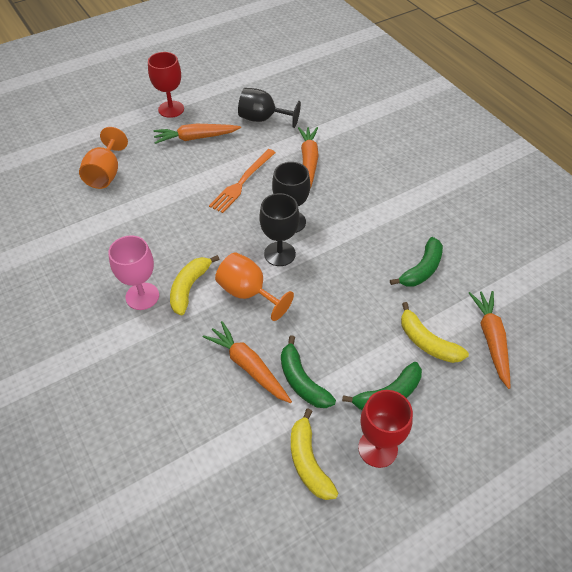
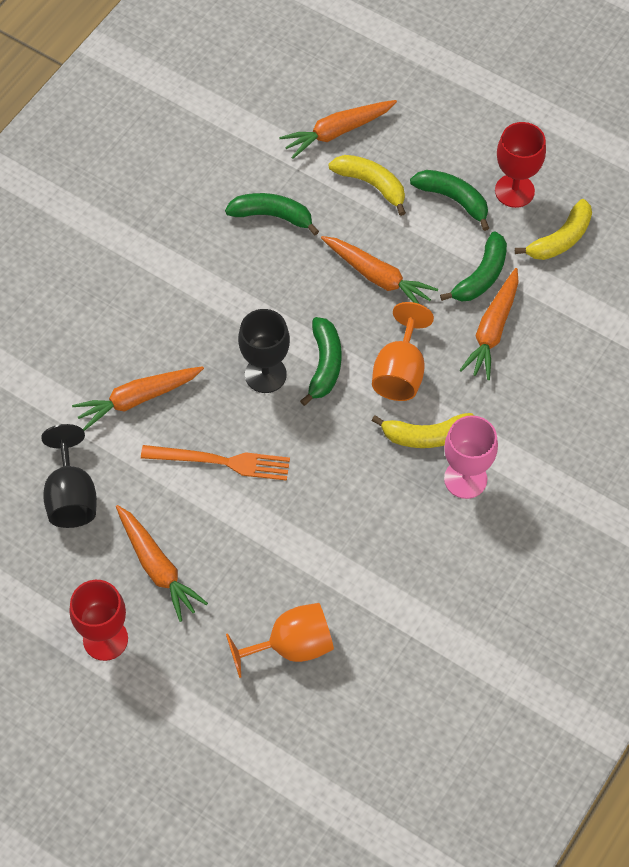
camera: 115 degrees left, 10 degrees up
black goblet [259,193,299,266] -> green banana [300,317,342,406]
yellow banana [401,302,469,363] -> yellow banana turned 75 degrees counterclockwise [328,155,406,216]
none -> orange carrot [321,236,438,304]

